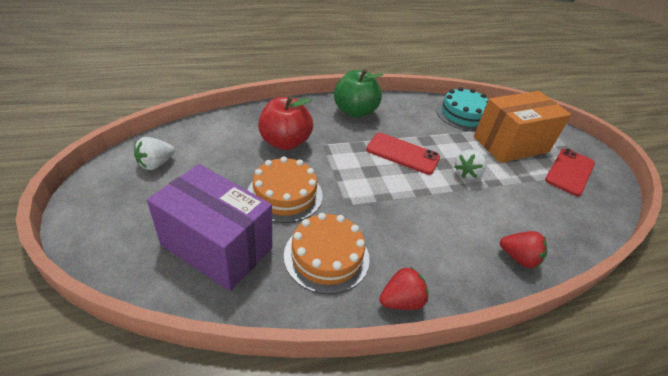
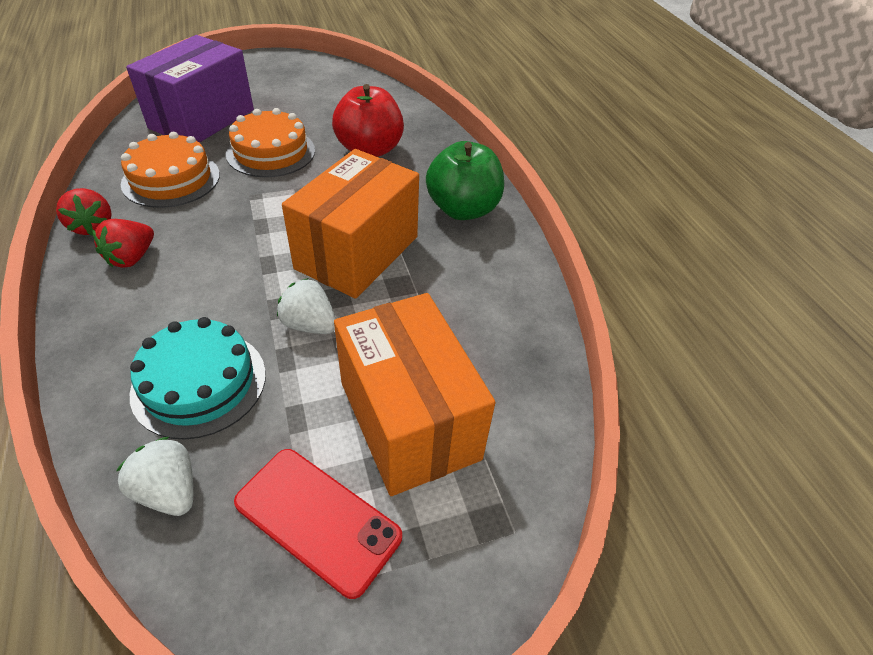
camera: 90 degrees right, 5 degrees up
white strawberry [134,137,175,170] -> white strawberry moved to [117,437,193,516]
red phone [366,133,440,175] -> orange box [282,149,419,299]
turquoise cake [436,87,489,131] -> turquoise cake moved to [130,317,266,440]
red strawberry [500,231,547,268] -> red strawberry moved to [93,219,154,268]

